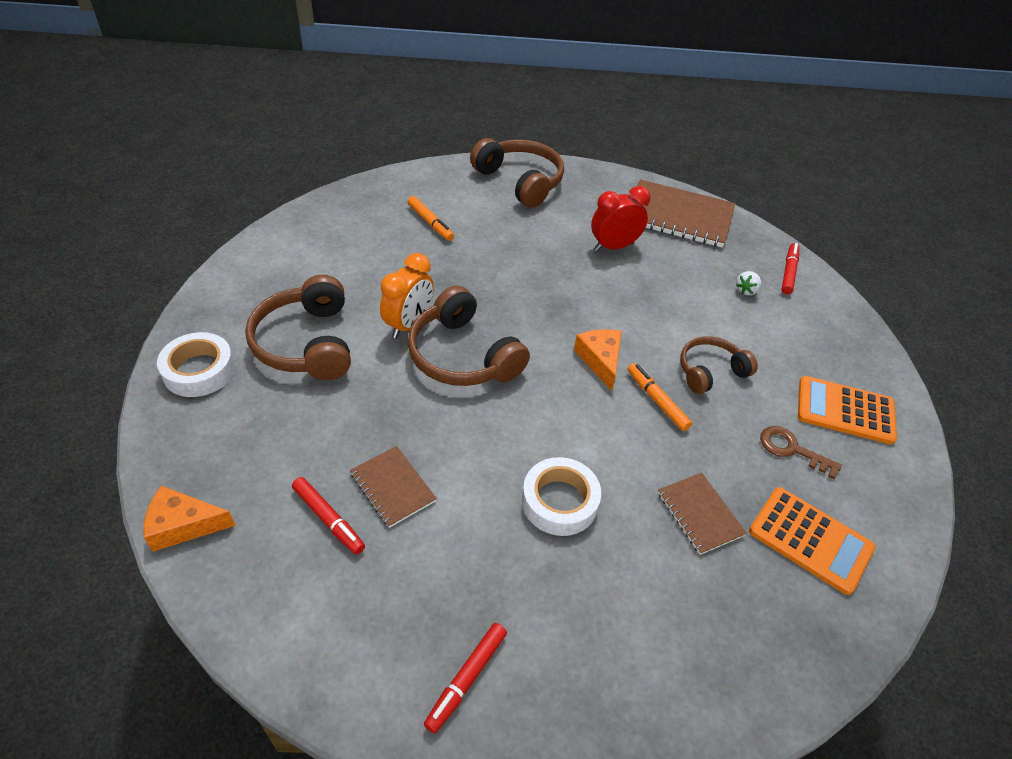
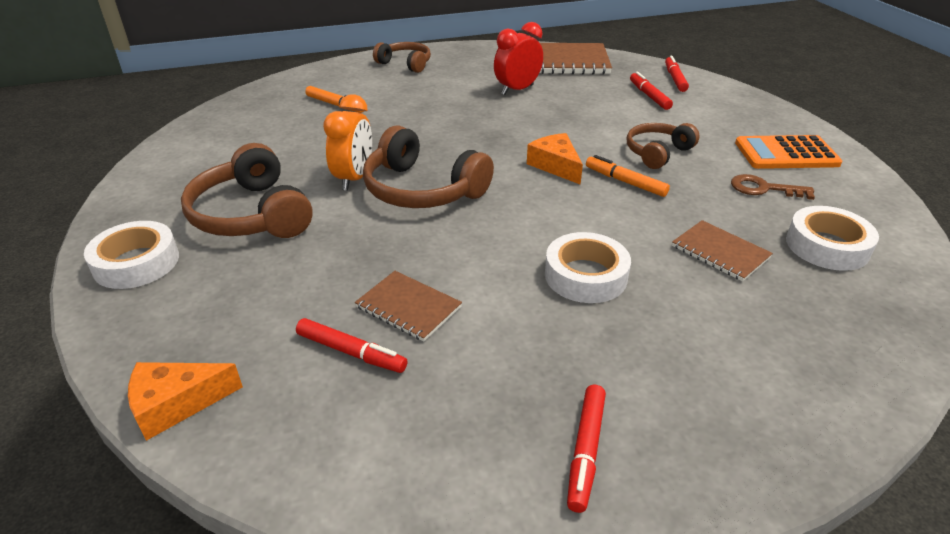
camera: 15 degrees left, 10 degrees down
brown headphones [470,138,564,207] -> brown headphones [373,42,431,73], size x0.62
white strawberry [736,271,761,295] -> red marker [630,72,673,110]
orange calculator [749,487,876,595] -> white tape [786,206,879,271]

